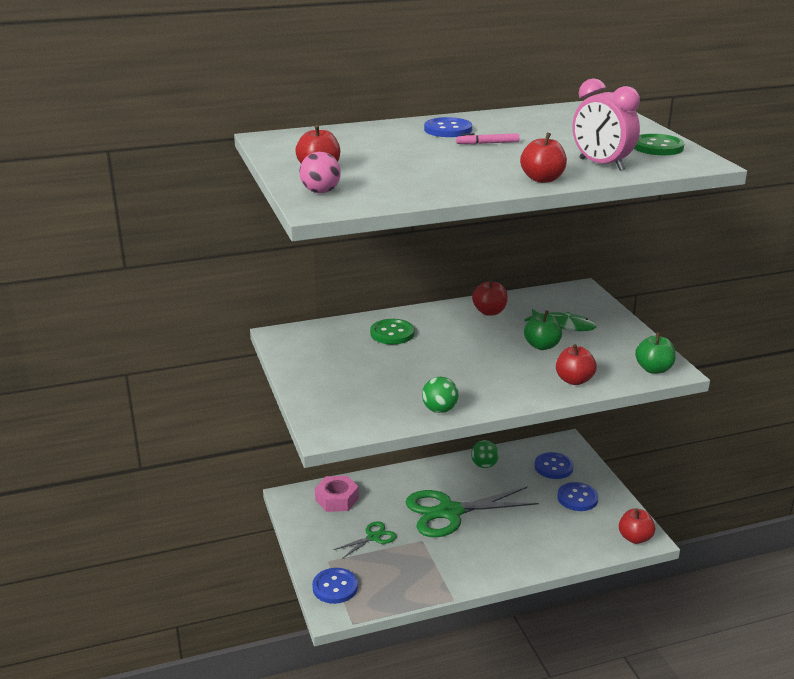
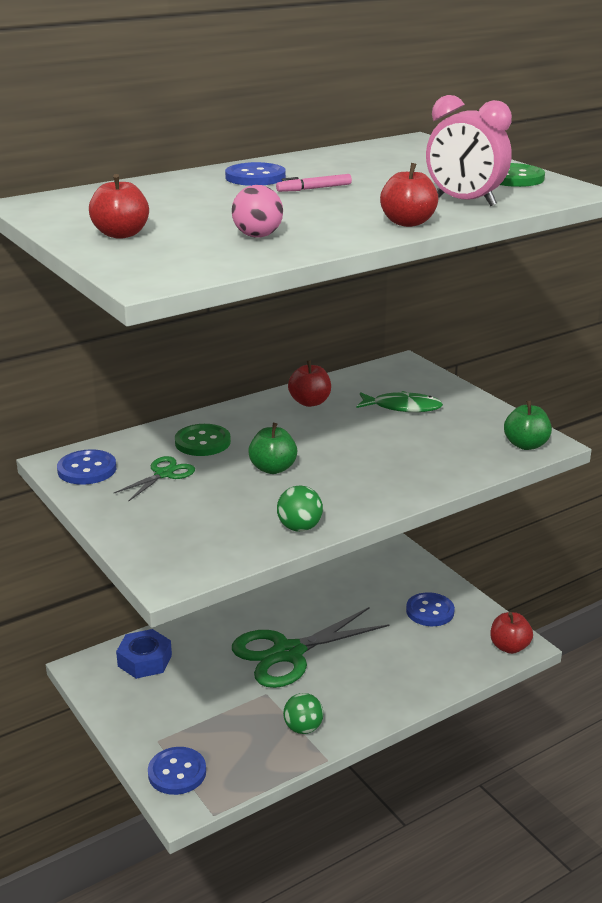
camera: 15 degrees left, 0 degrees up
pink ball [300,152,341,193] -> pink ball moved to [232,185,283,238]
pink nut [315,476,359,512] -> blue nut [116,629,172,679]
green scissors [333,521,396,559] -> green scissors moved to [113,456,195,501]
green ball [471,440,499,468] -> green ball moved to [283,693,323,734]
green apple [524,310,562,350] -> green apple moved to [248,423,297,474]
blue button [534,452,574,479] -> blue button moved to [57,449,116,485]
red apple [556,344,597,385] -> none

